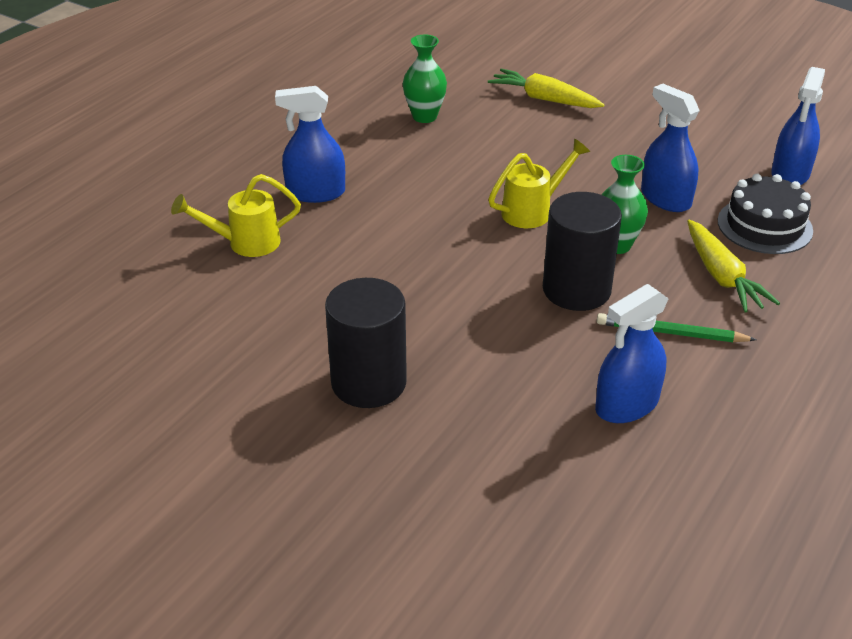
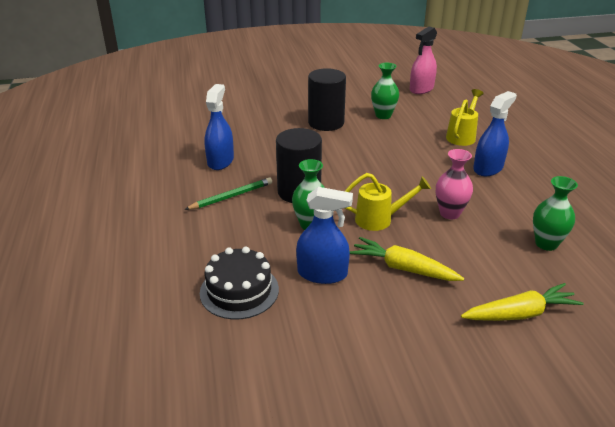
camera: 135 degrees right, 5 degrees down
yellow watering can [488,139,590,228] -> yellow watering can turned 105 degrees counterclockwise [345,173,431,231]
yellow carrot [687,220,780,313] -> yellow carrot moved to [350,237,464,281]
blue spray bottle [771,67,825,185] -> none
none -> green vase [371,63,399,119]
none -> pink spray bottle [410,26,437,94]
none -> pink vase [436,149,473,219]

